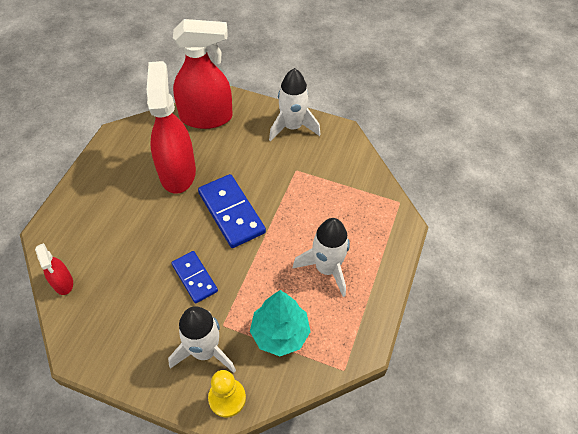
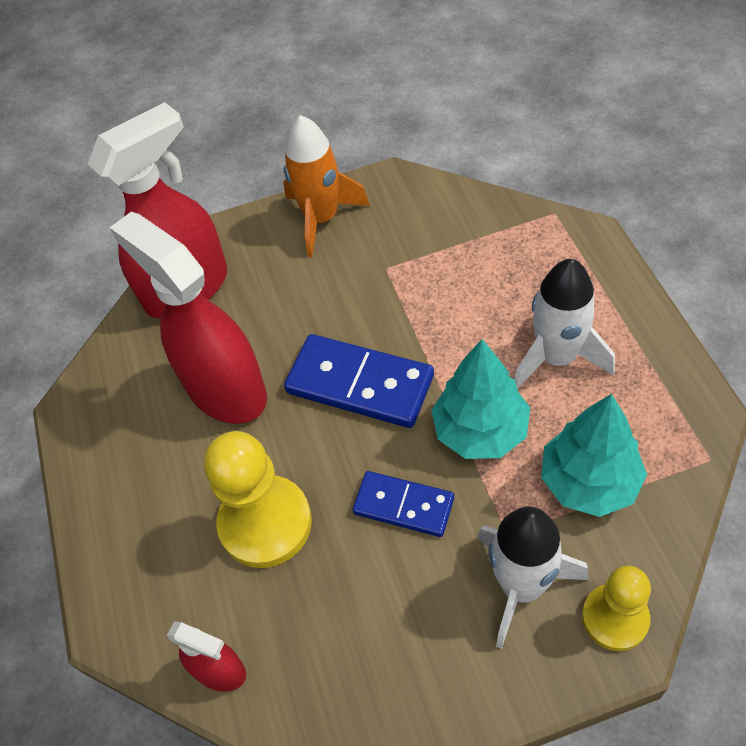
camera: 30 degrees left, 0 degrees up
white rocket [269,68,321,142] -> orange rocket [284,115,370,257]
none -> yellow pawn [204,431,312,568]
none -> turquoise tree [432,339,530,459]

